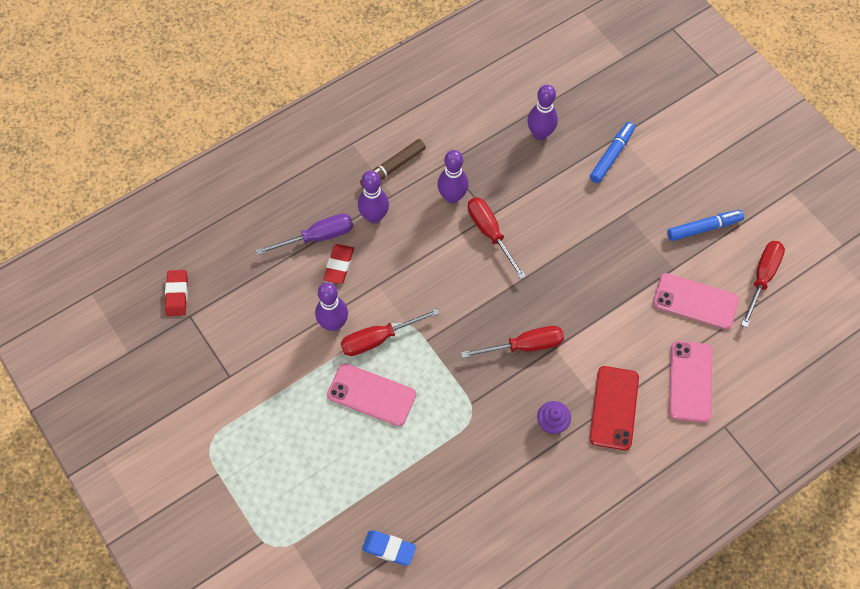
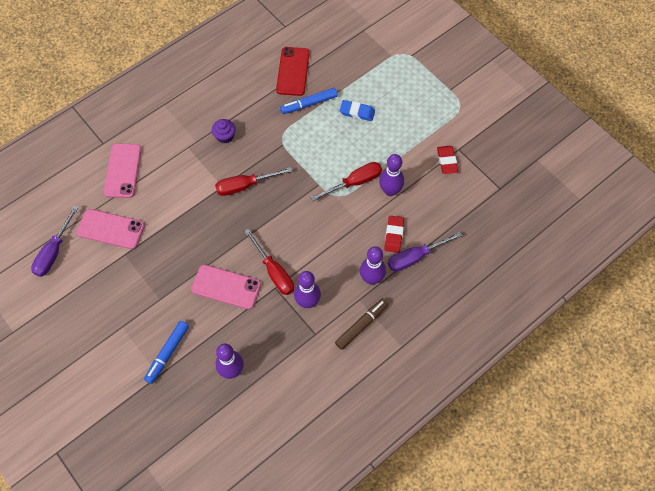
camera: 175 degrees right, 0 degrees up
red eraser [165,270,188,316] -> red eraser moved to [437,146,458,174]
pink phone [327,363,416,426] -> pink phone moved to [191,265,261,309]
blue eraser [362,530,416,566] -> blue eraser moved to [340,100,375,121]
red phone [590,366,639,450] -> red phone moved to [276,47,310,96]
blue marker [667,210,744,241] -> blue marker moved to [280,88,338,114]
red screwdriver [741,241,785,328] -> purple screwdriver [31,205,79,277]

